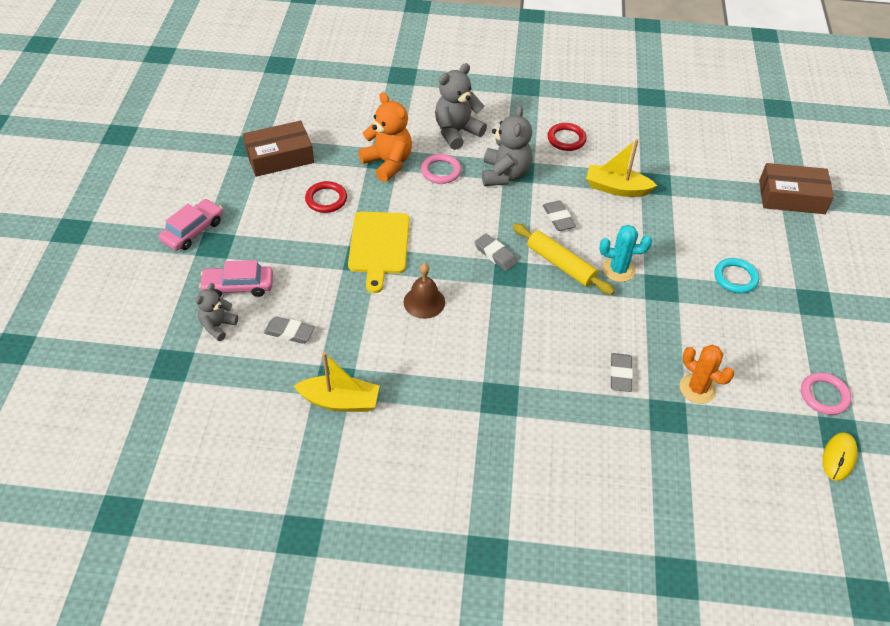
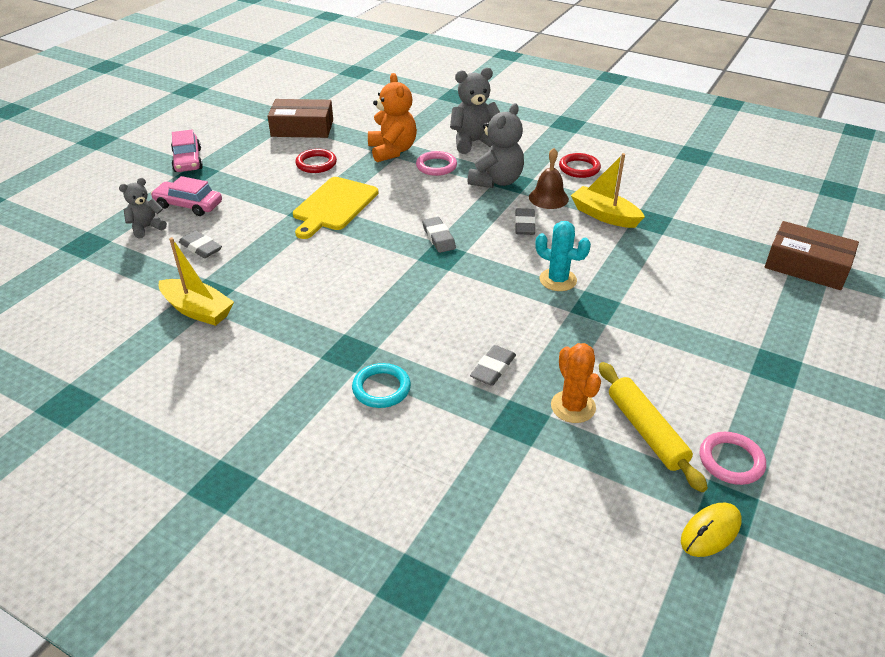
camera: 25 degrees right, 10 degrees down
pink car [159,199,223,251] -> pink car turned 105 degrees clockwise [171,130,203,172]
brown bell [404,263,445,319] -> brown bell moved to [529,148,569,209]
yellow rolling pin [513,223,614,295] -> yellow rolling pin moved to [599,362,708,492]
turquoise ring [714,258,759,293] -> turquoise ring moved to [352,363,411,408]

